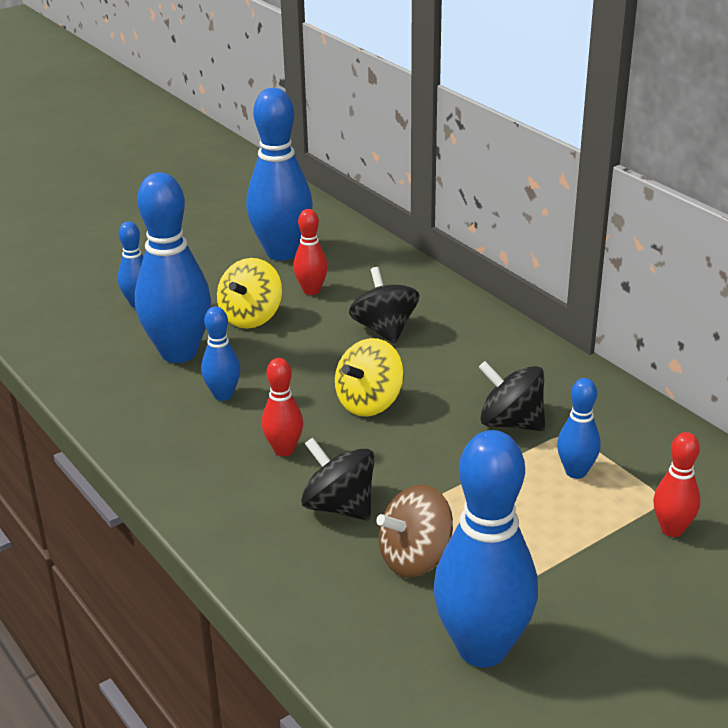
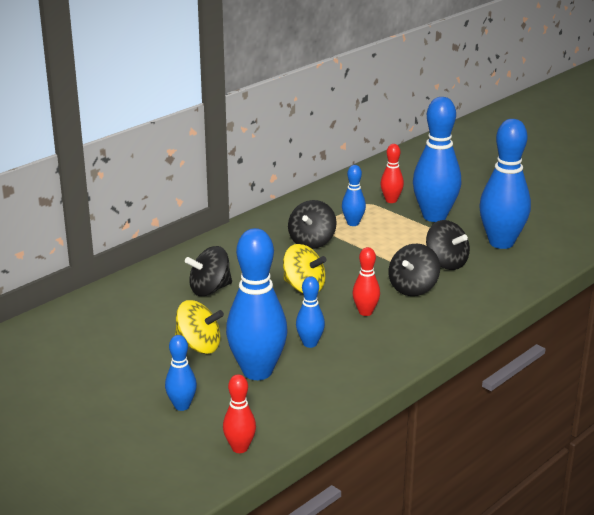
camera: 100 degrees left, 5 degrees down
blue bowling pin [246,88,313,261] -> blue bowling pin moved to [413,97,461,222]
red bowling pin [293,209,328,295] -> red bowling pin moved to [223,374,256,453]
brown spinning top [376,485,453,578] -> black spinning top [426,220,470,270]

